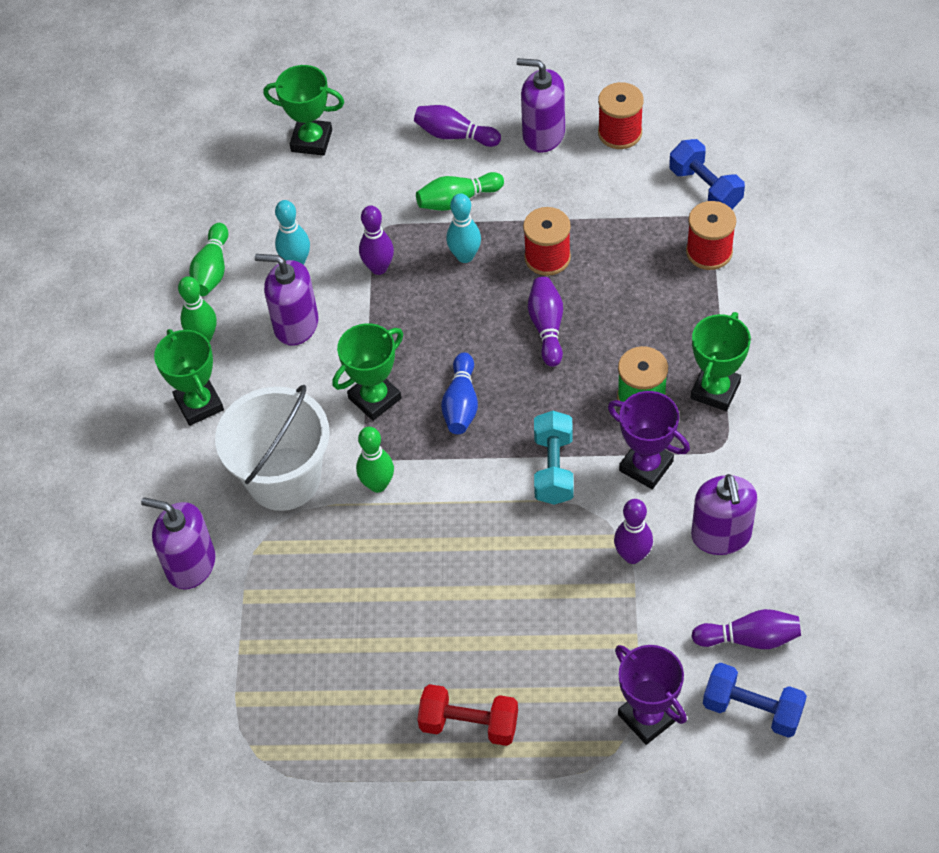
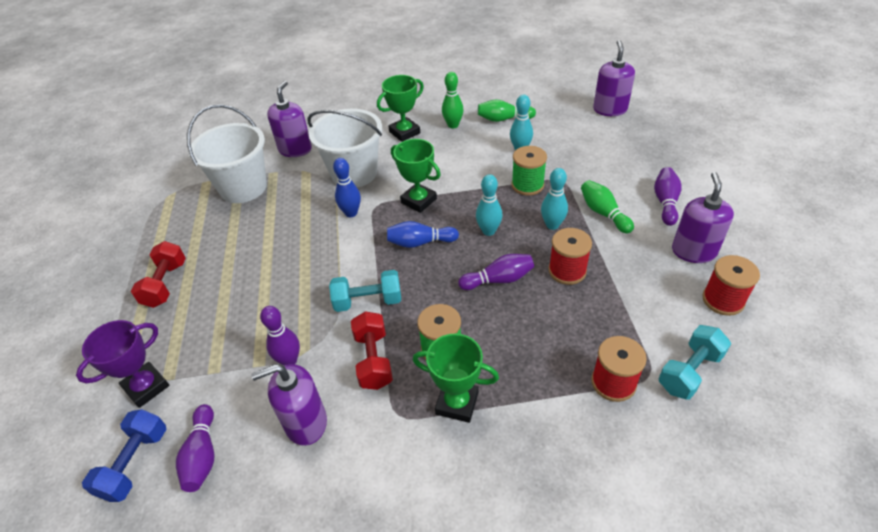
camera: 80 degrees right, 10 degrees down
purple soap dispenser [255,254,318,346] -> purple soap dispenser moved to [593,40,635,116]
green trophy [263,65,344,156] -> none
green bowling pin [356,427,394,493] -> blue bowling pin [333,158,361,217]
purple bowling pin [359,205,394,275] -> green spool [512,146,547,196]
purple trophy [608,391,690,489] -> red dumbbell [351,311,393,390]
blue dumbbell [669,139,745,209] -> turquoise dumbbell [658,325,731,400]
none -> white bucket [187,104,267,203]
none -> turquoise bowling pin [476,174,503,236]

